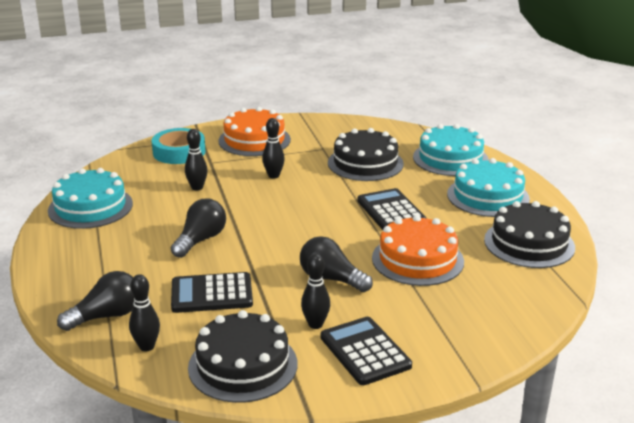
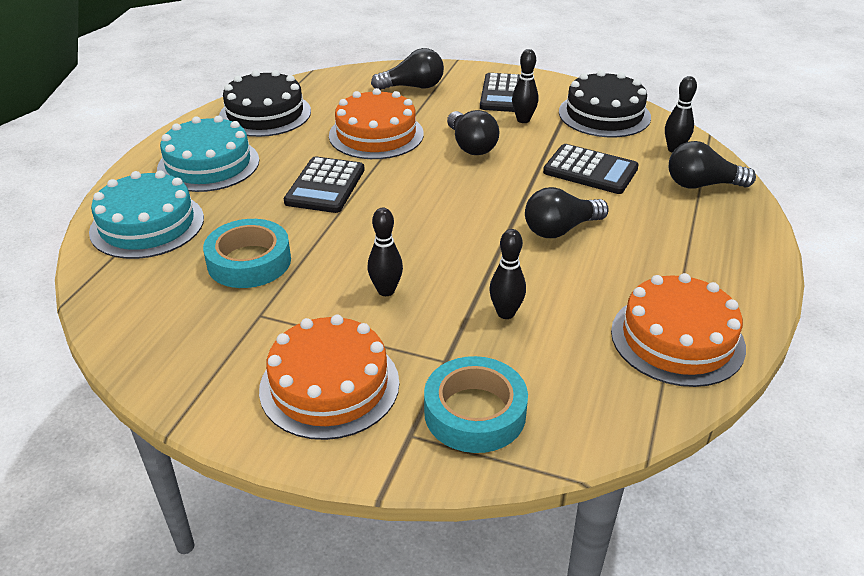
camera: 145 degrees left, 10 degrees up
turquoise cake [48,168,133,229] -> orange cake [611,273,746,387]
black cake [328,128,404,181] -> turquoise tape [203,219,291,288]
none -> black light bulb [371,48,444,90]

